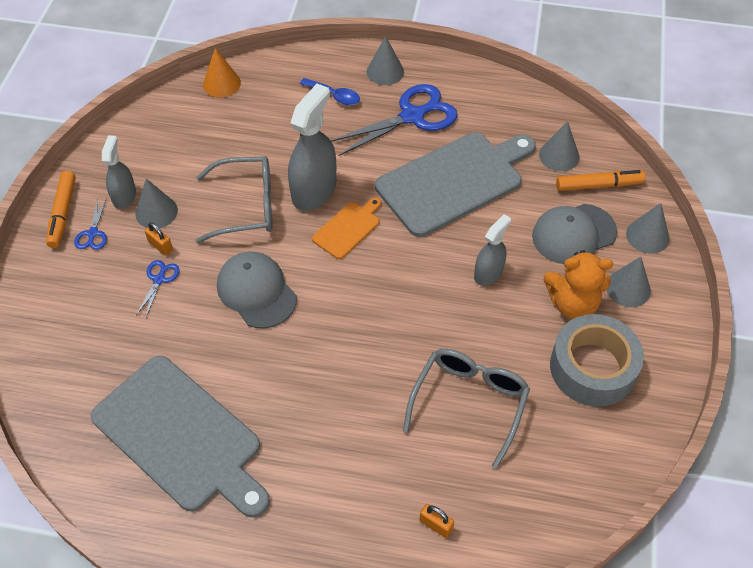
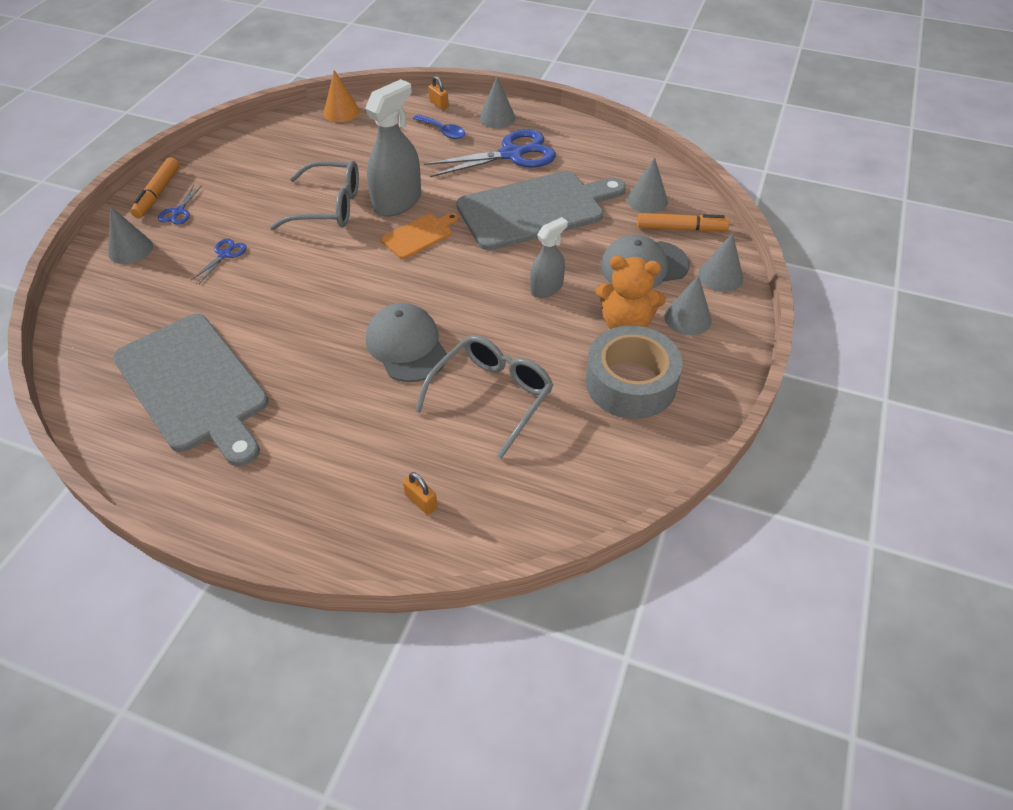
camera: 10 degrees right, 5 degrees down
grey spray bottle [102,135,136,209] -> none
grey cone [135,179,178,228] -> grey cone moved to [108,206,153,264]
orange padlock [145,222,173,256] -> orange padlock moved to [428,76,449,110]
grey cap [217,252,297,329] -> grey cap moved to [366,303,447,382]

